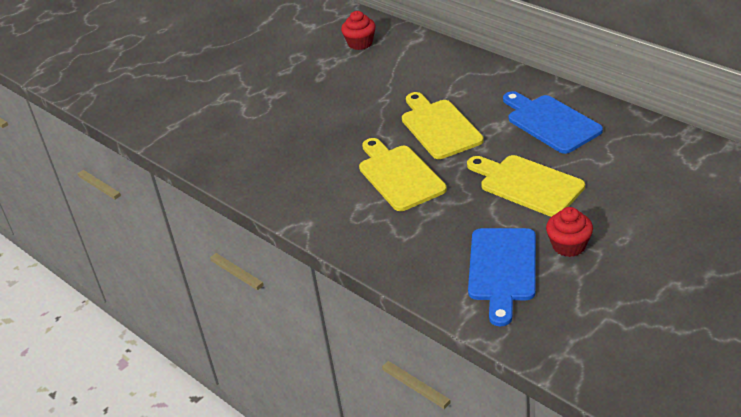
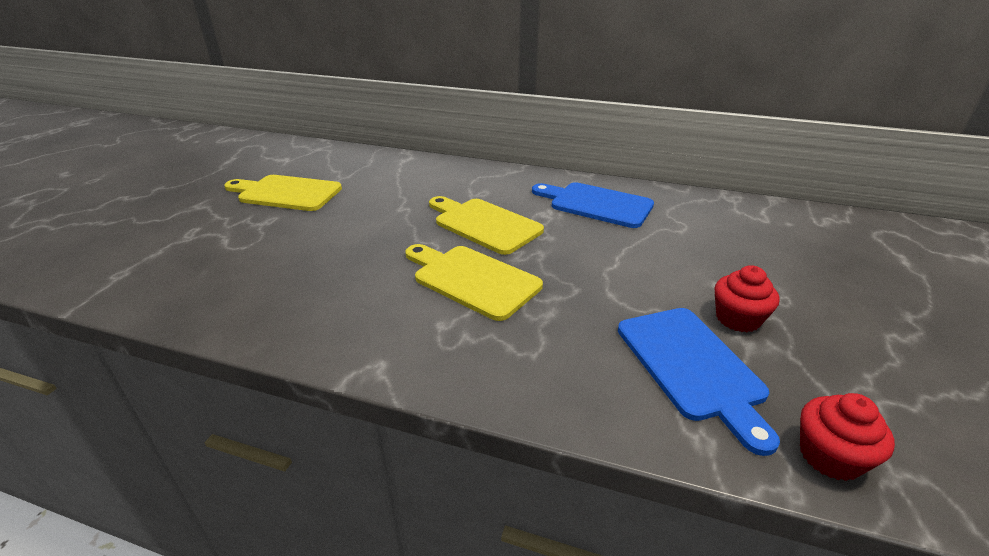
camera: 30 degrees left, 5 degrees down
red cupcake [341,11,376,50] -> red cupcake moved to [800,393,895,481]
yellow cutting board [467,155,585,217] -> yellow cutting board moved to [224,175,342,211]

